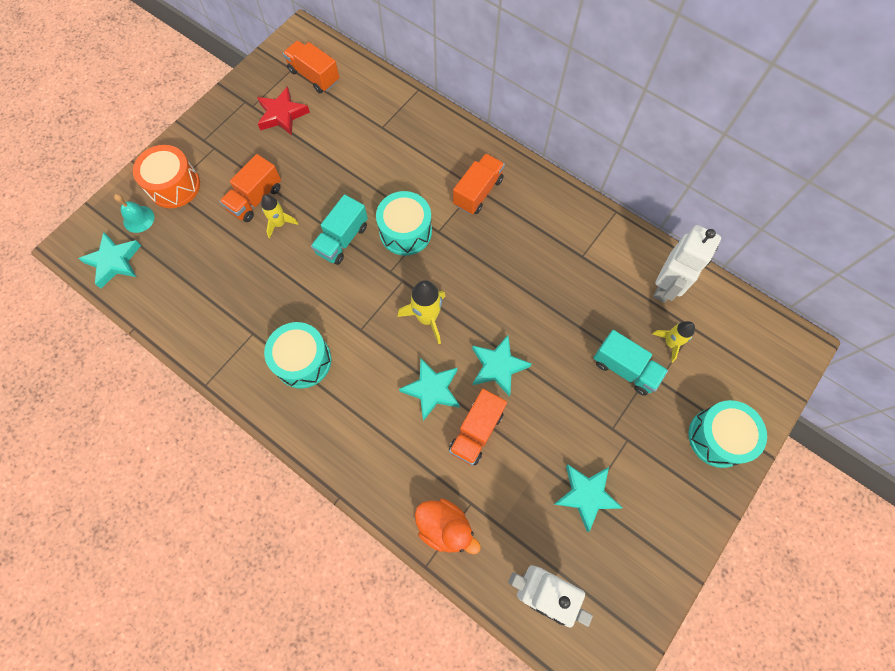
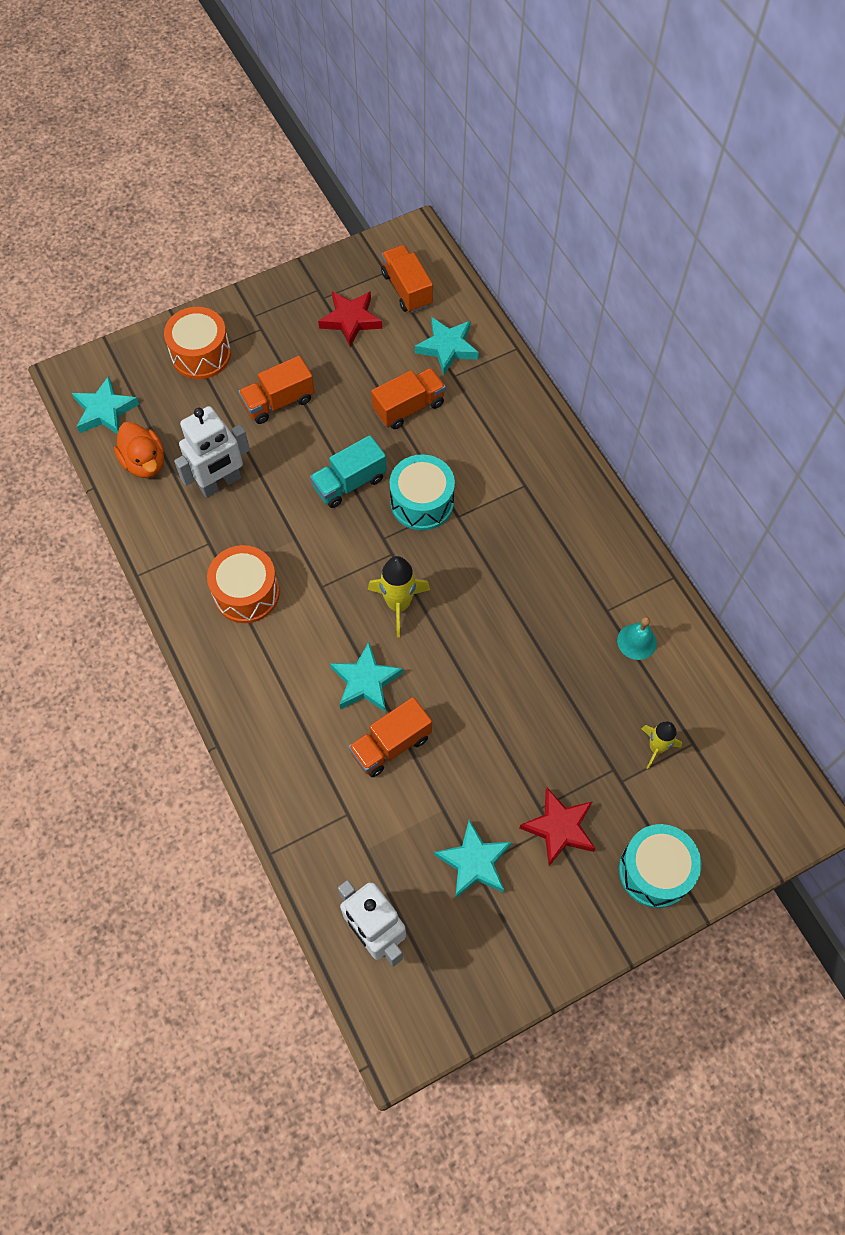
camera: 25 degrees right, 5 degrees down
turquoise bell [114,194,154,233] -> turquoise bell moved to [617,617,657,660]
yellow rocket [261,194,299,238] -> none
turquoise drum [264,322,331,389] -> orange drum [207,545,280,623]
orange duck [415,499,481,554] -> orange duck moved to [114,422,164,478]
orange truck [453,153,505,215] -> orange truck moved to [371,368,446,429]
turquoise star [472,335,532,396] -> turquoise star moved to [415,317,479,375]
turquoise truck [593,330,668,396] -> none
white robot [653,225,721,303] -> white robot moved to [174,406,250,498]
none -> red star [519,788,596,866]

